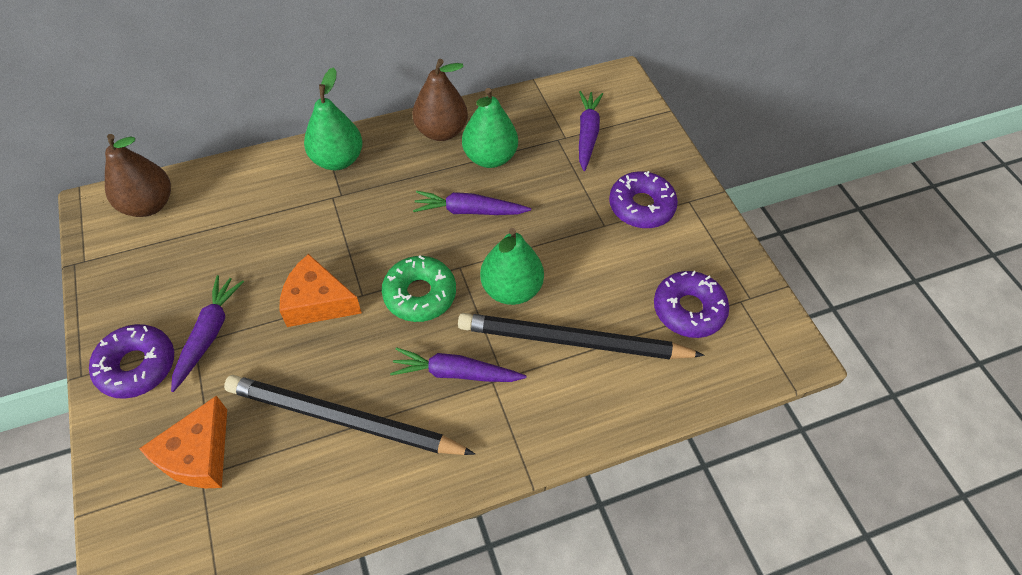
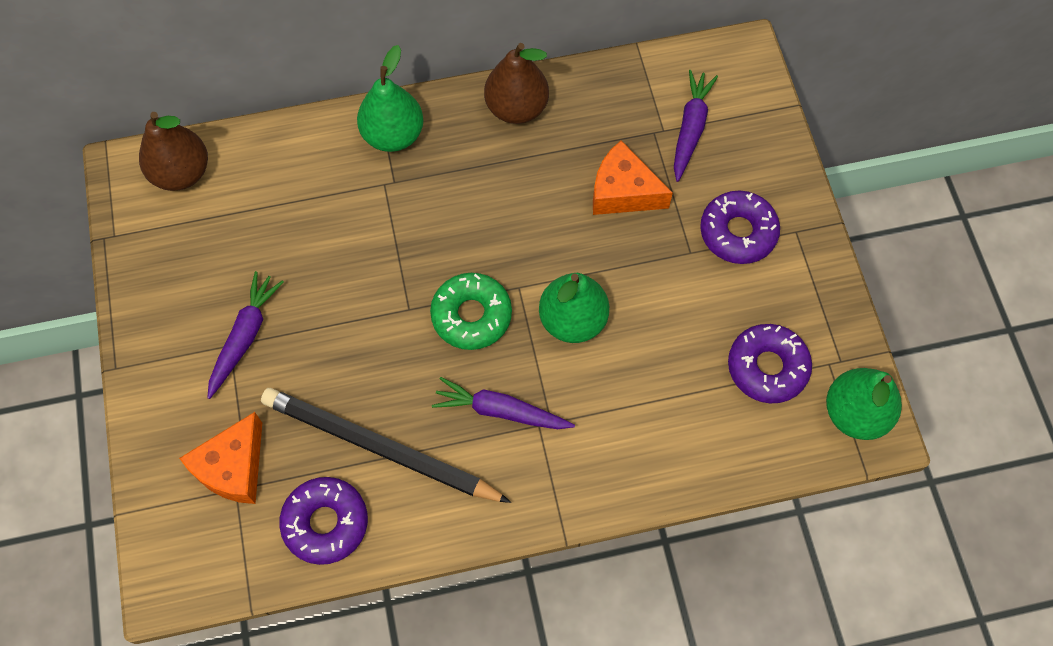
camera: 10 degrees right, 10 degrees up
purple donut [89,324,174,399] -> purple donut moved to [279,477,368,565]
orange cheese [279,254,362,327] -> orange cheese moved to [593,141,673,215]
purple carrot [413,191,531,215] -> none
black pencil [458,313,705,359] -> none
green pear [462,88,518,168] -> green pear moved to [826,368,902,440]

